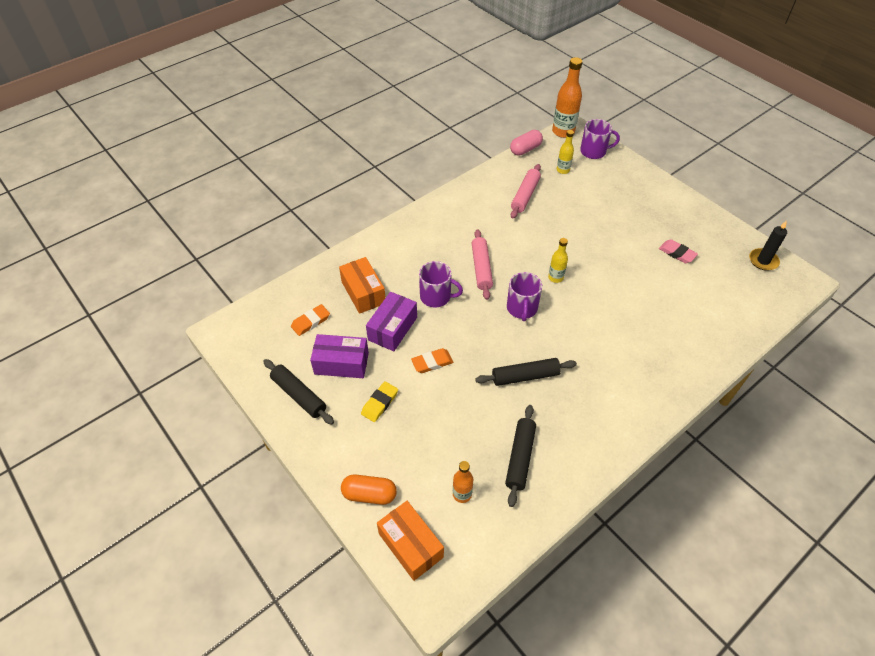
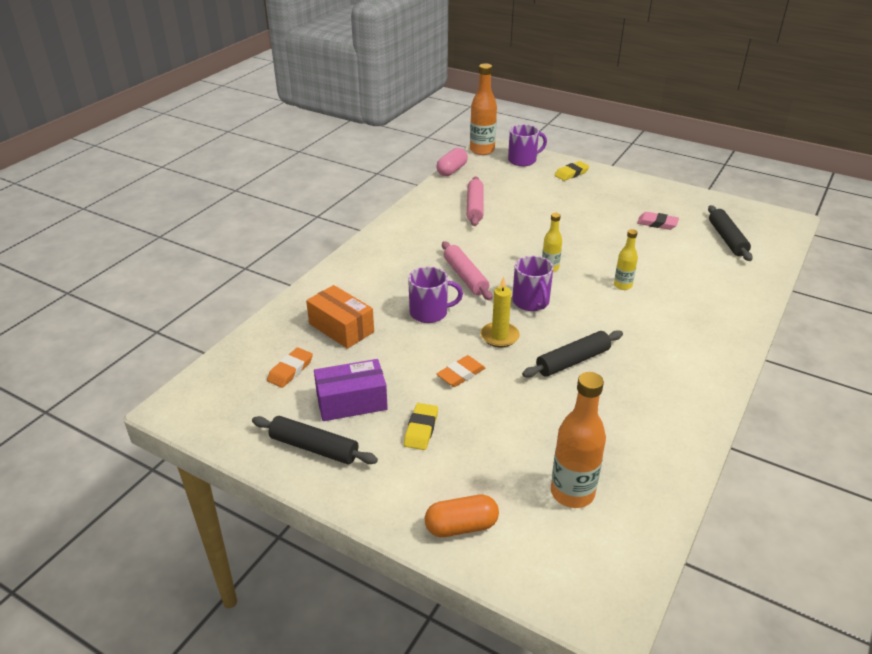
camera: 20 degrees left, 15 degrees down
purple box [366,292,417,351] -> none
orange box [377,501,444,581] -> none
orange bottle [453,461,473,503] -> orange bottle [551,372,606,508], size x1.78
black rolling pin [505,405,536,507] -> black rolling pin moved to [708,205,753,261]
yellow bottle [557,130,574,174] -> yellow bottle moved to [614,229,638,290]
black candle [749,221,787,271] -> none
none -> yellow candle [481,276,520,348]
none -> yellow eraser [554,161,590,181]

